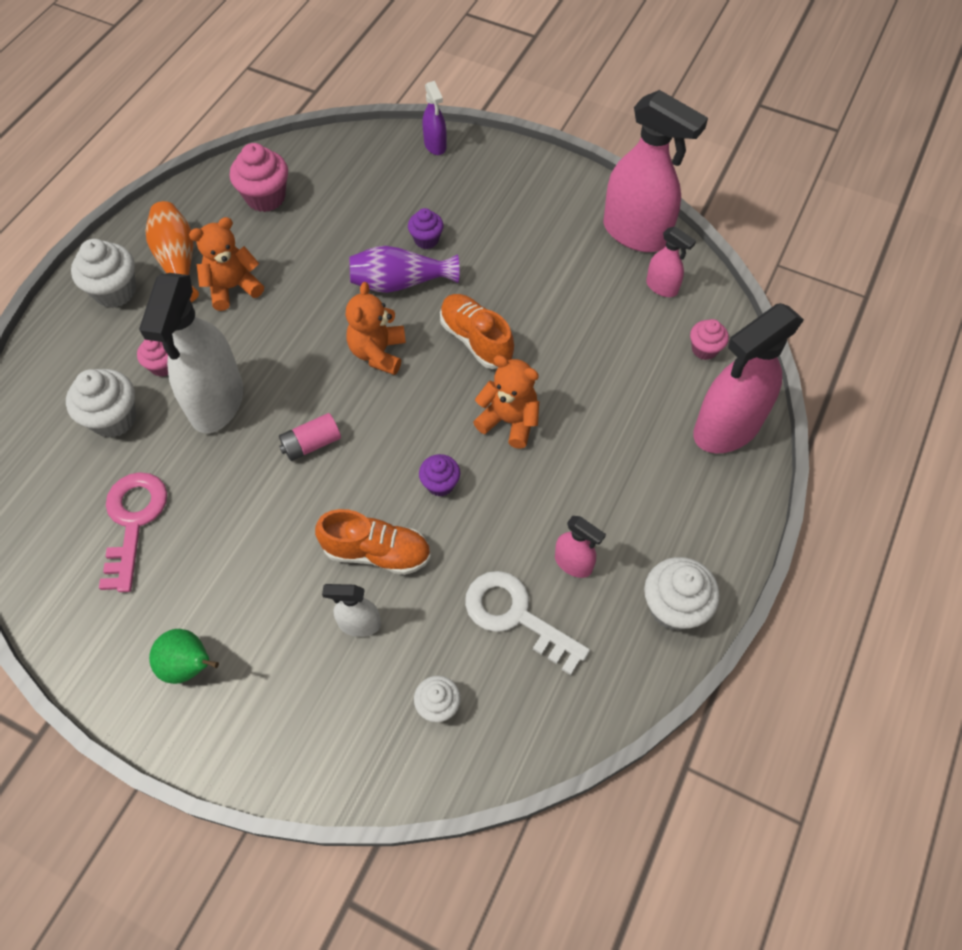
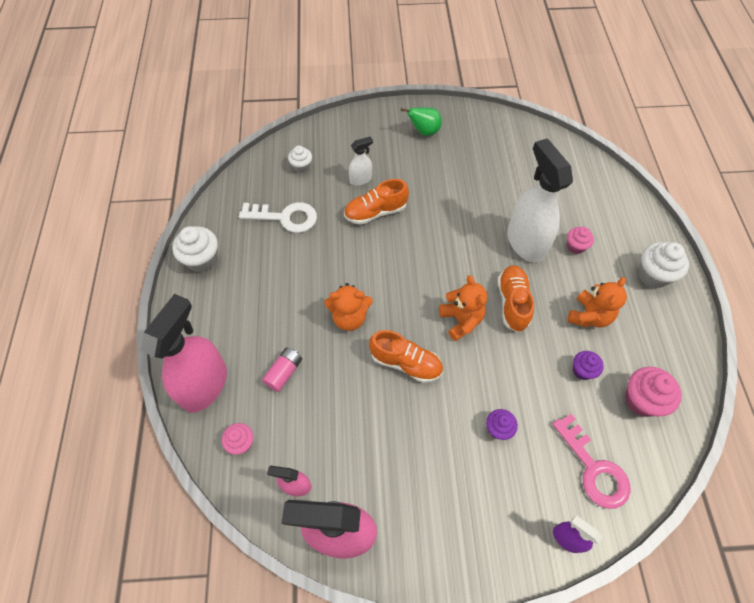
camera: 150 degrees right, 0 degrees up
white cupcake [66,369,136,438] -> none
pink key [99,472,167,592] -> pink key moved to [553,414,631,509]
orange vase [145,201,199,302] -> none
pink battery [279,413,341,461] -> pink battery moved to [262,347,302,392]
purple vase [349,246,459,293] -> none
purple cupcake [419,454,460,496] -> purple cupcake moved to [573,351,604,380]
pink spray bottle [555,516,606,578] -> none
none -> orange shoe [498,265,534,332]

